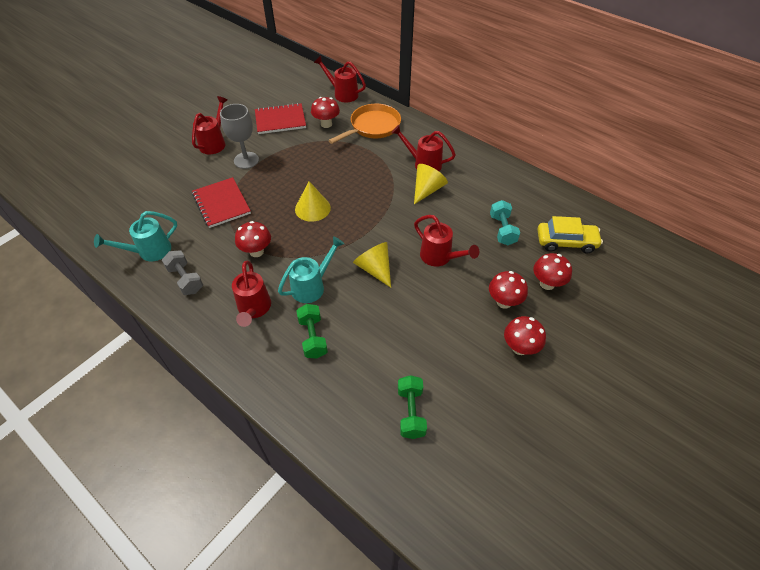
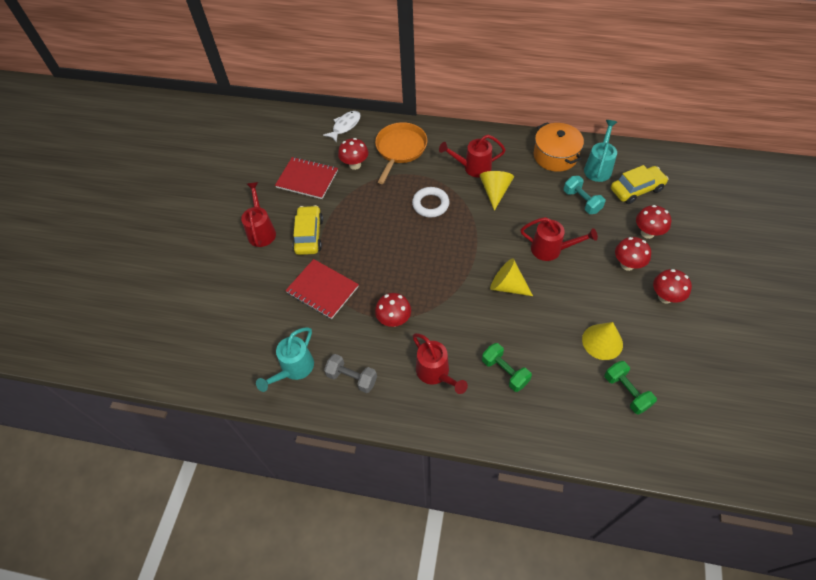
camera: 25 degrees left, 5 degrees up
grey goblet [220,104,259,169] -> yellow car [292,205,323,255]
red notebook [255,103,306,134] -> red notebook turned 60 degrees clockwise [275,157,338,199]
turquoise watering can [278,236,344,303] -> turquoise watering can moved to [584,120,617,182]
yellow cone [295,181,331,222] -> yellow cone moved to [582,322,623,360]
red watering can [314,56,366,102] -> white fish [323,111,361,143]
none -> white ring [412,187,449,218]
none -> orange pot [534,122,584,172]

